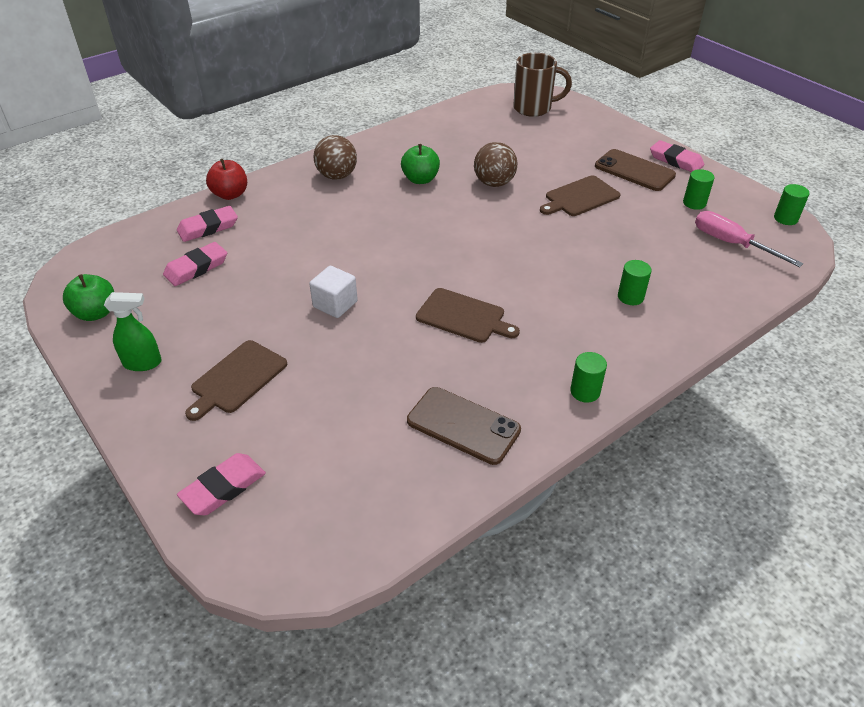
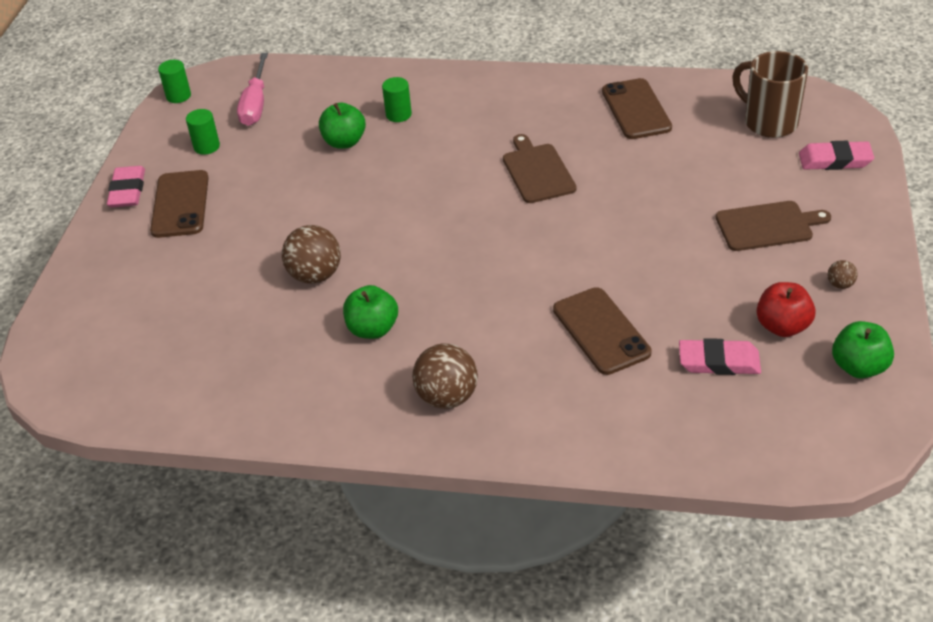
camera: 130 degrees left, 0 degrees up
green spray bottle [104,292,162,371] -> brown ball [828,260,858,289]
pink eraser [177,206,238,242] -> none
red apple [206,159,247,200] -> red apple moved to [757,282,815,337]
white cube [309,266,358,318] -> none
brown mug [513,53,572,117] -> brown mug moved to [732,51,808,138]
brown cutting board [540,175,620,216] -> none
green cylinder [570,352,607,403] -> none
none -> green apple [319,102,366,149]
none -> brown phone [553,287,652,375]

